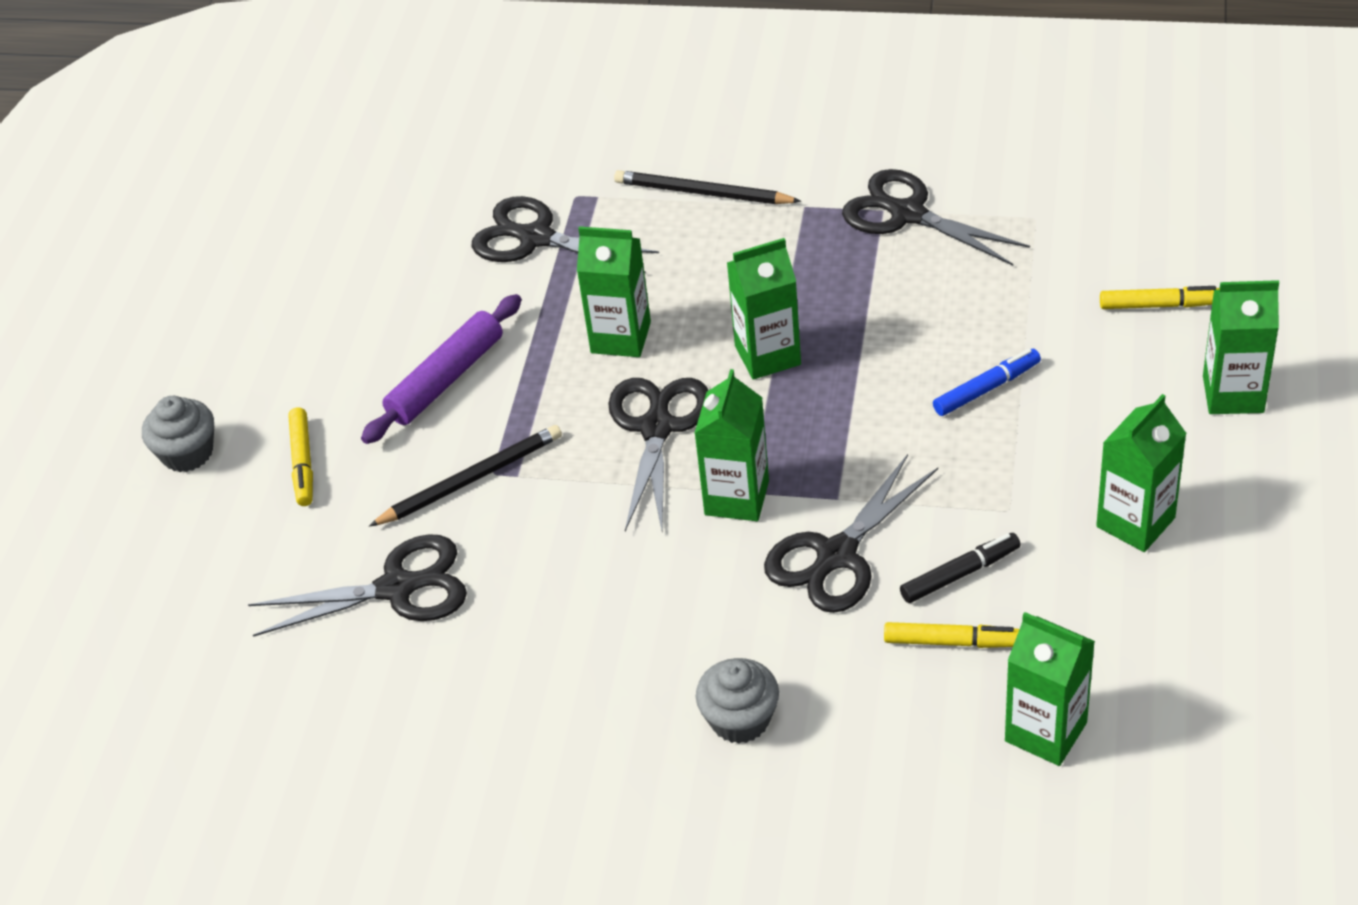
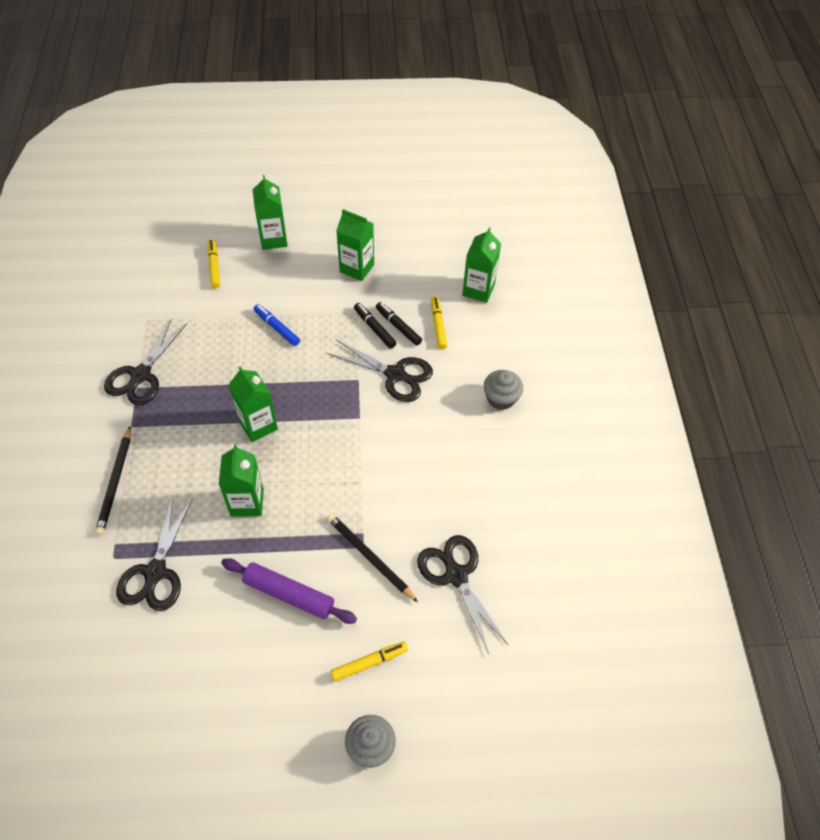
camera: 110 degrees left, 10 degrees up
black scissors [608,378,709,531] -> none
green carton [695,369,769,521] -> none
none -> black marker [354,303,396,349]

